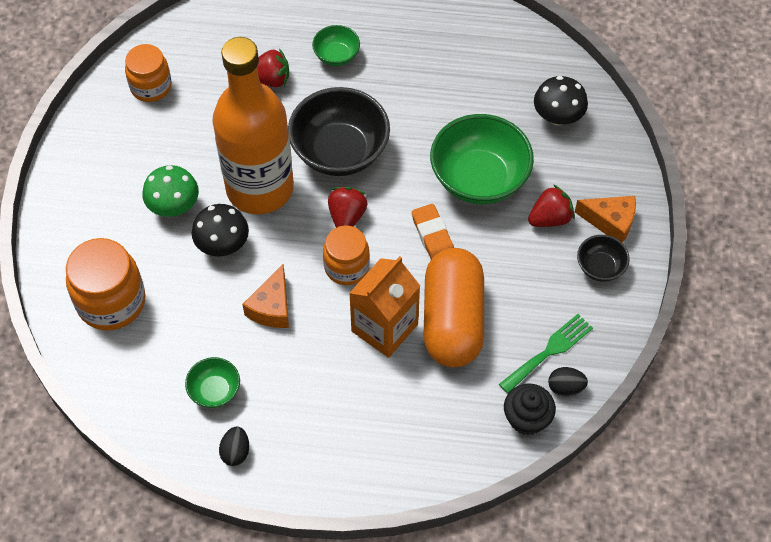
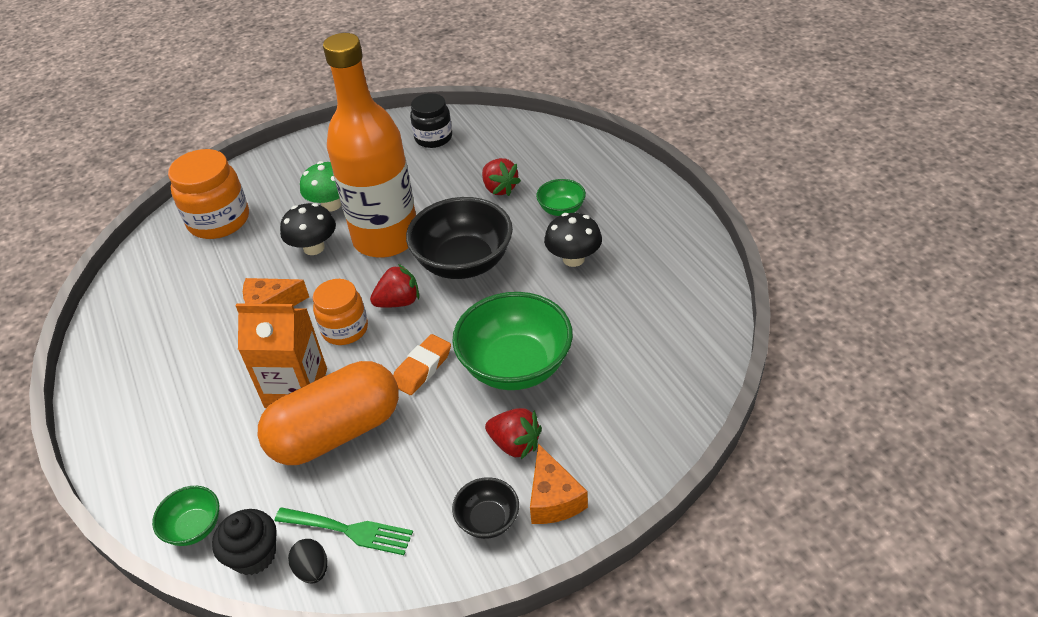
camera: 60 degrees right, 15 degrees down
orange jar [125,44,172,102] -> black jar [410,93,452,148]
green bowl [185,357,240,408] -> green bowl moved to [152,486,219,546]
black egg [219,426,249,466] -> none
black mushroom [534,76,588,126] -> black mushroom moved to [544,213,602,267]

